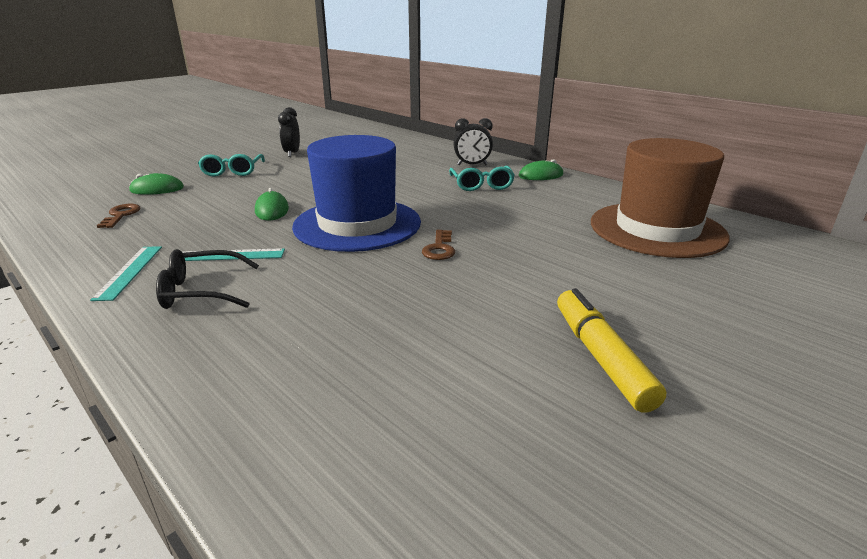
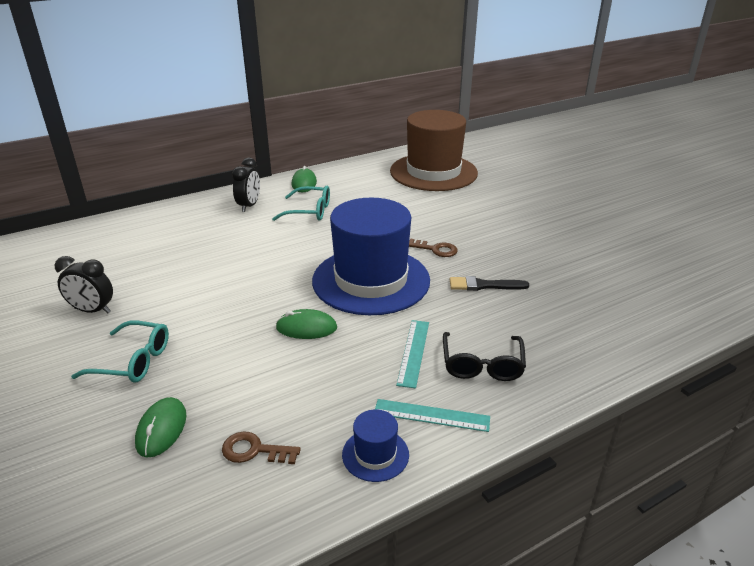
camera: 75 degrees left, 5 degrees up
yellow marker [557,288,666,413] -> none
none -> blue hat [342,409,409,482]
none -> black brush [450,276,529,291]

